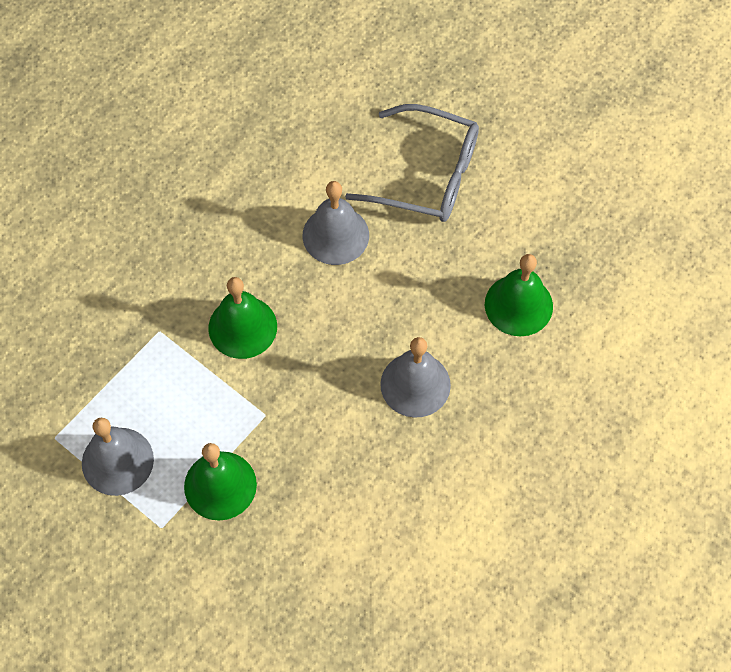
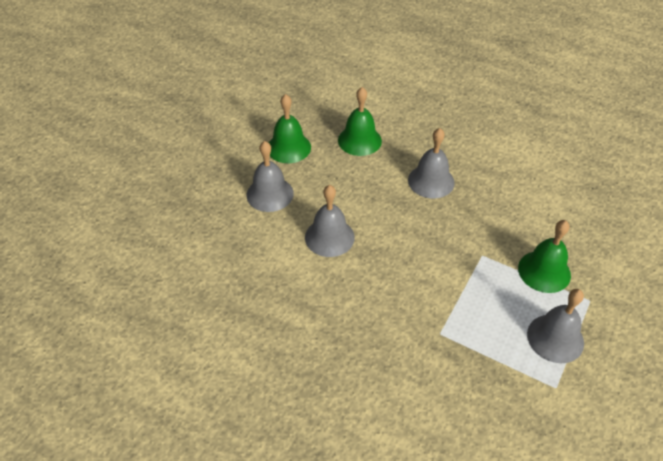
camera: 100 degrees left, 15 degrees down
green bell [208,277,277,359] -> green bell moved to [269,94,311,163]
grey glasses [345,104,479,222] -> grey bell [246,141,294,212]

